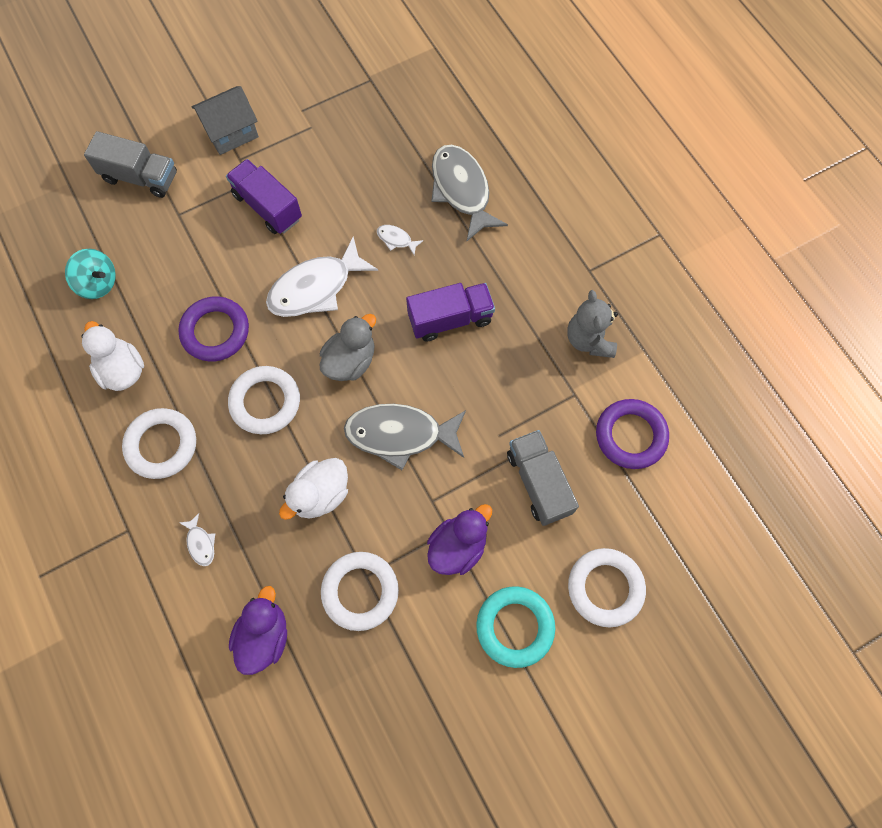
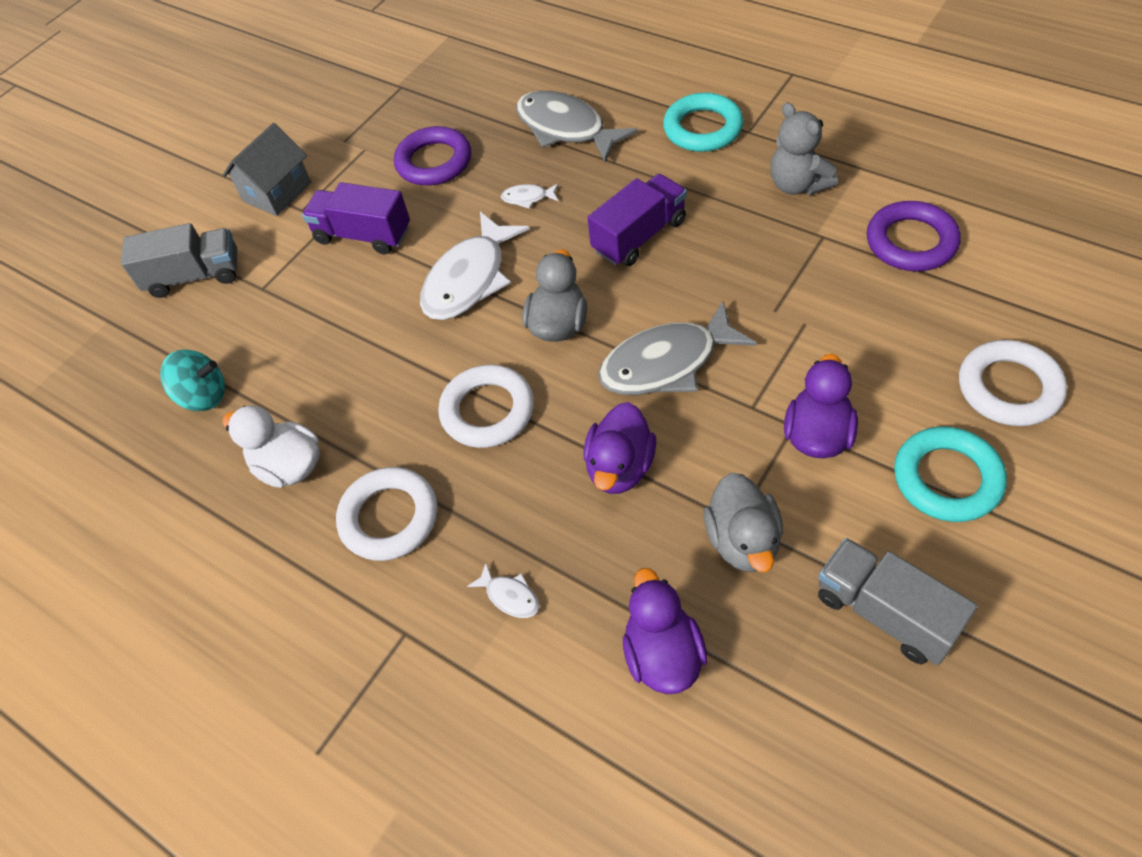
camera: 20 degrees left, 15 degrees down
purple ring [178,296,249,362] -> purple ring moved to [394,126,471,186]
white duck [279,458,348,520] -> purple duck [584,402,656,494]
white ring [321,552,399,631] -> grey duck [704,473,783,572]
grey truck [507,430,579,526] -> grey truck moved to [818,538,977,665]
none -> turquoise ring [663,93,744,152]

